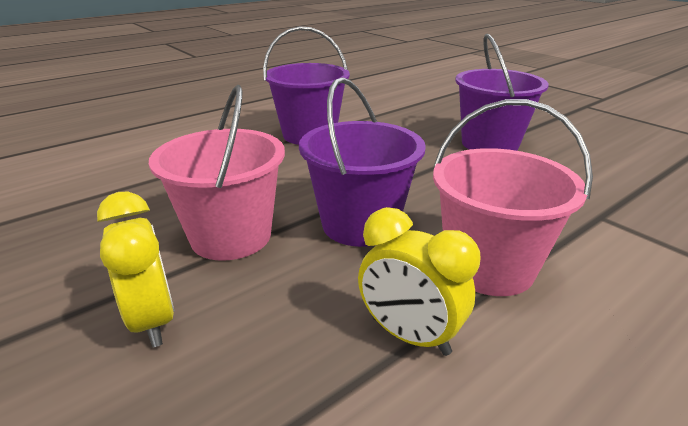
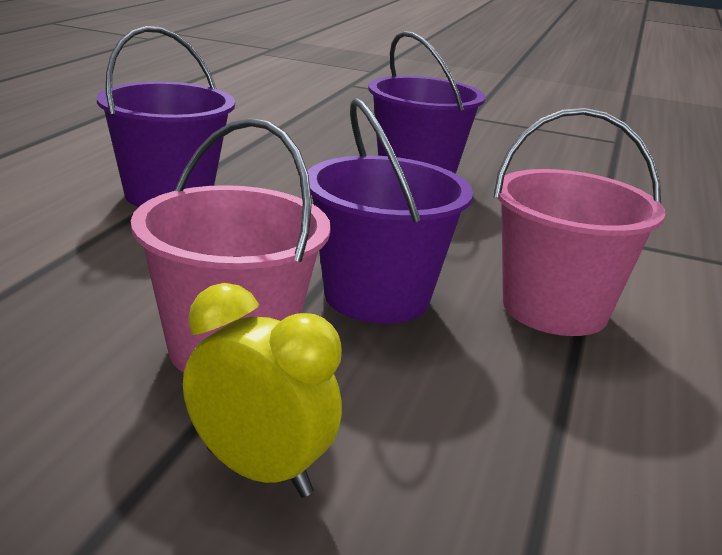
camera: 35 degrees left, 5 degrees down
yellow clock [358,207,481,356] -> none

